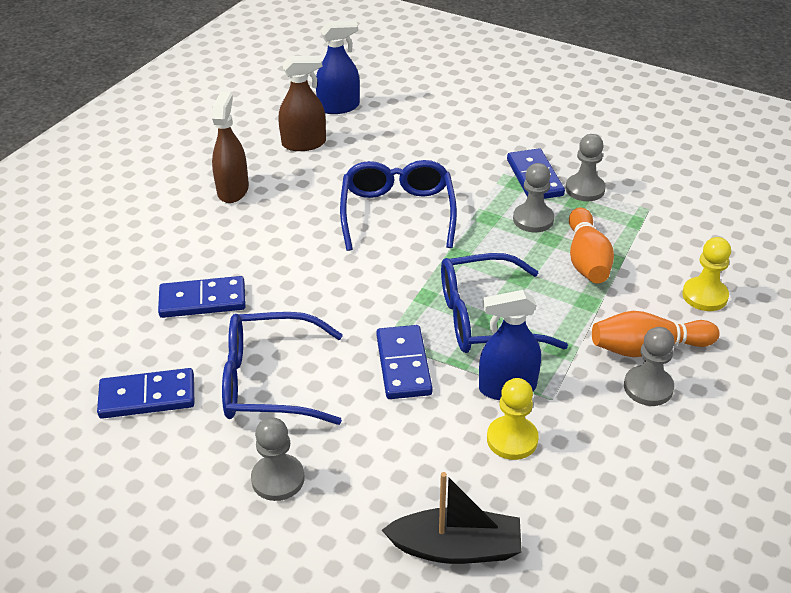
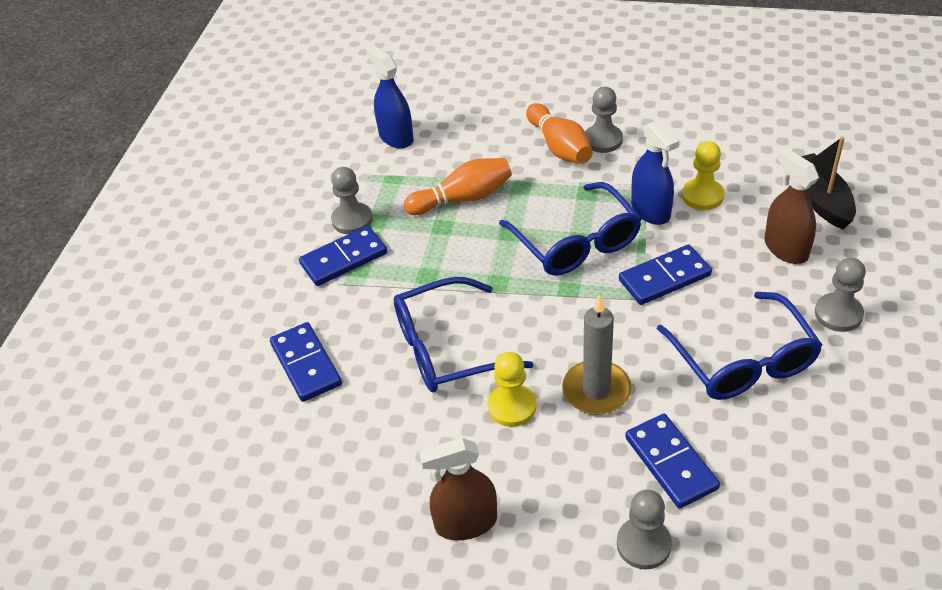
camera: 105 degrees left, 5 degrees up
blue domino [97,368,194,419] -> blue domino moved to [270,322,342,402]
brown spray bottle [279,56,326,151] -> brown spray bottle moved to [764,148,819,264]
blue spray bottle [316,21,360,114] -> blue spray bottle moved to [366,45,413,149]
grey pawn [513,163,554,232] -> grey pawn moved to [617,490,672,569]
yellow pawn [682,237,731,311] -> yellow pawn moved to [488,352,536,427]
none -> grey candle [562,294,631,415]

